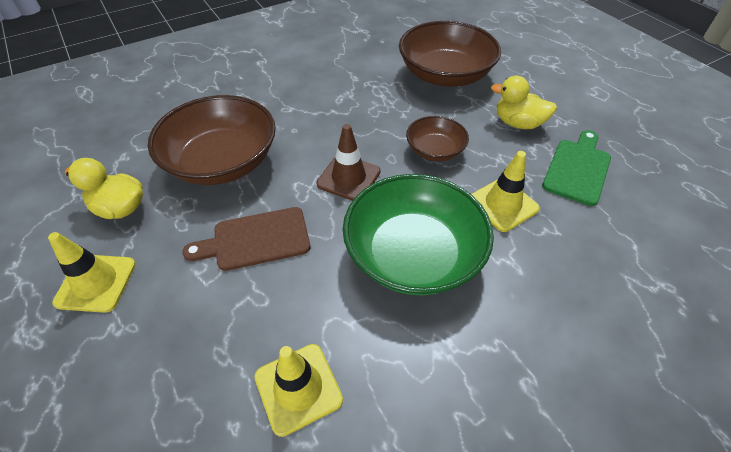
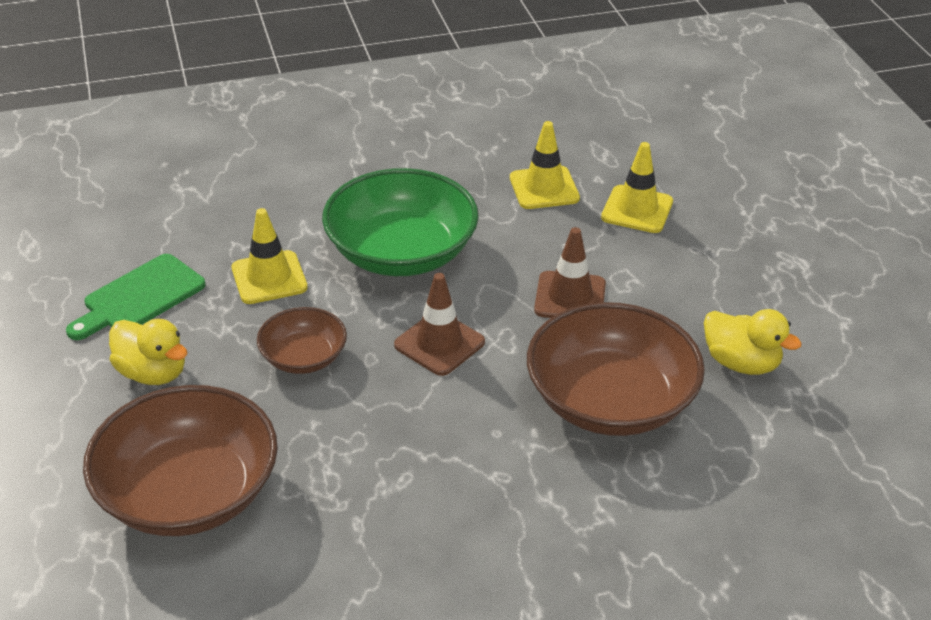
camera: 165 degrees left, 10 degrees down
yellow traffic cone [48,232,136,313] -> yellow traffic cone moved to [601,142,673,233]
brown cutting board [182,207,310,271] -> brown traffic cone [534,227,606,318]

